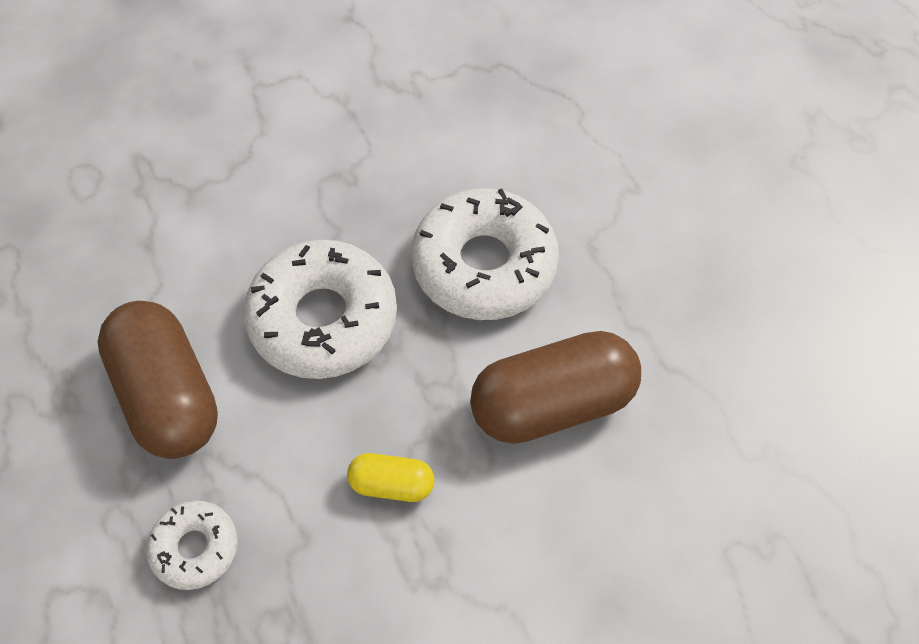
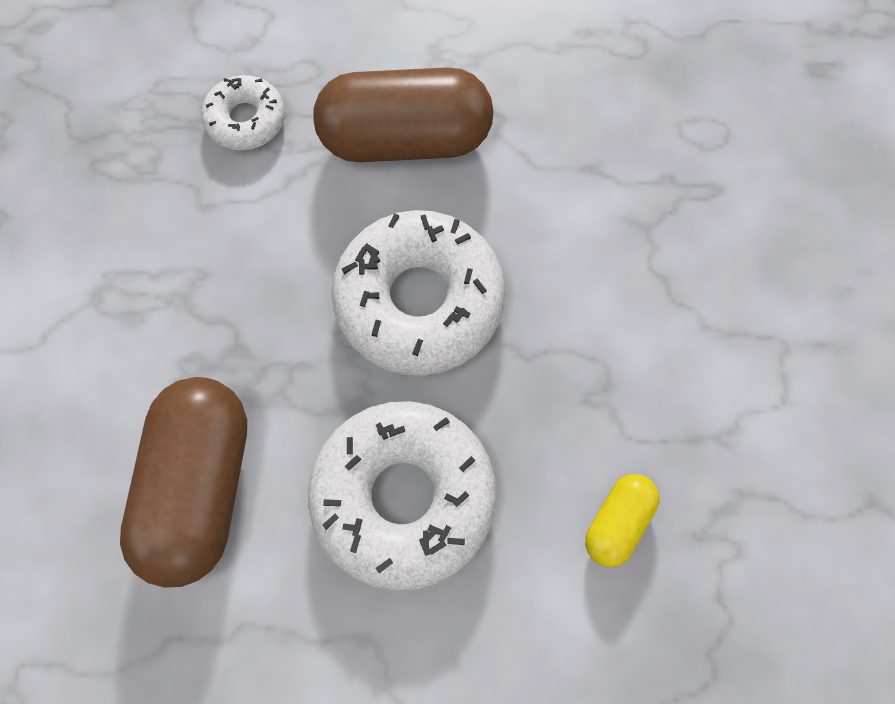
camera: 115 degrees right, 10 degrees up
yellow capsule [347,453,434,502] -> yellow capsule moved to [585,474,660,567]

